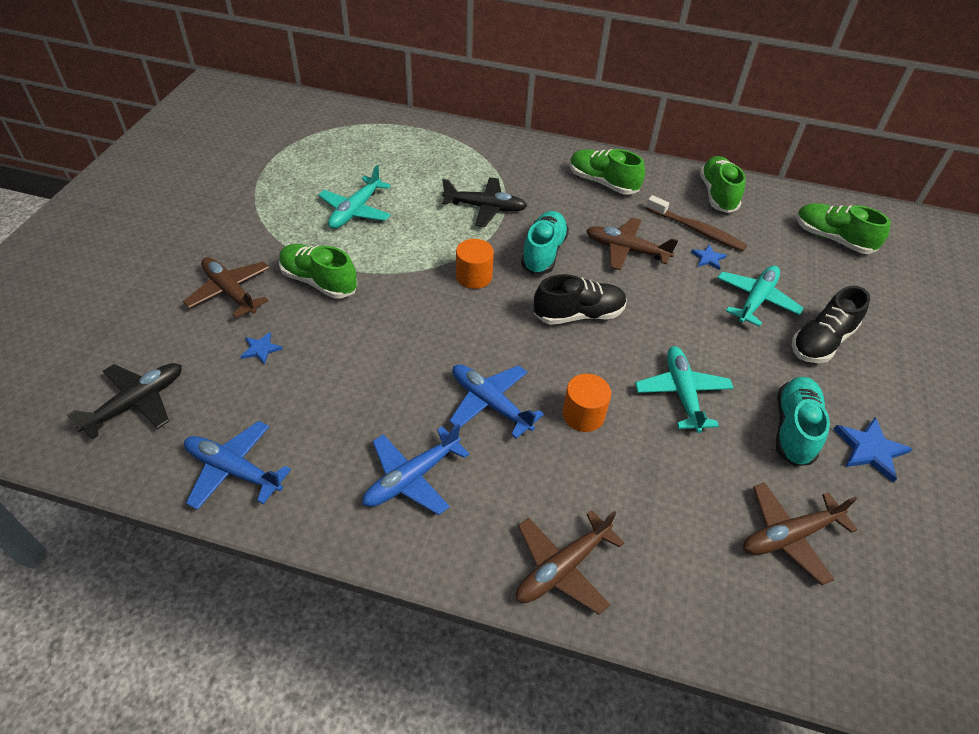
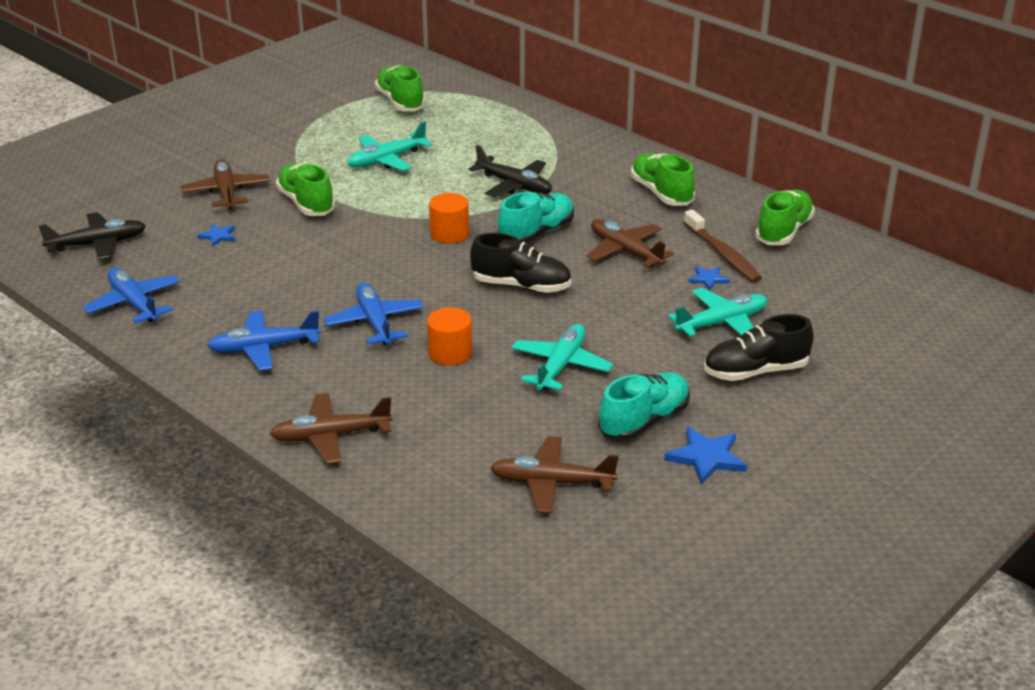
camera: 30 degrees right, 15 degrees down
green shoe [796,203,891,254] -> green shoe moved to [375,65,425,111]

